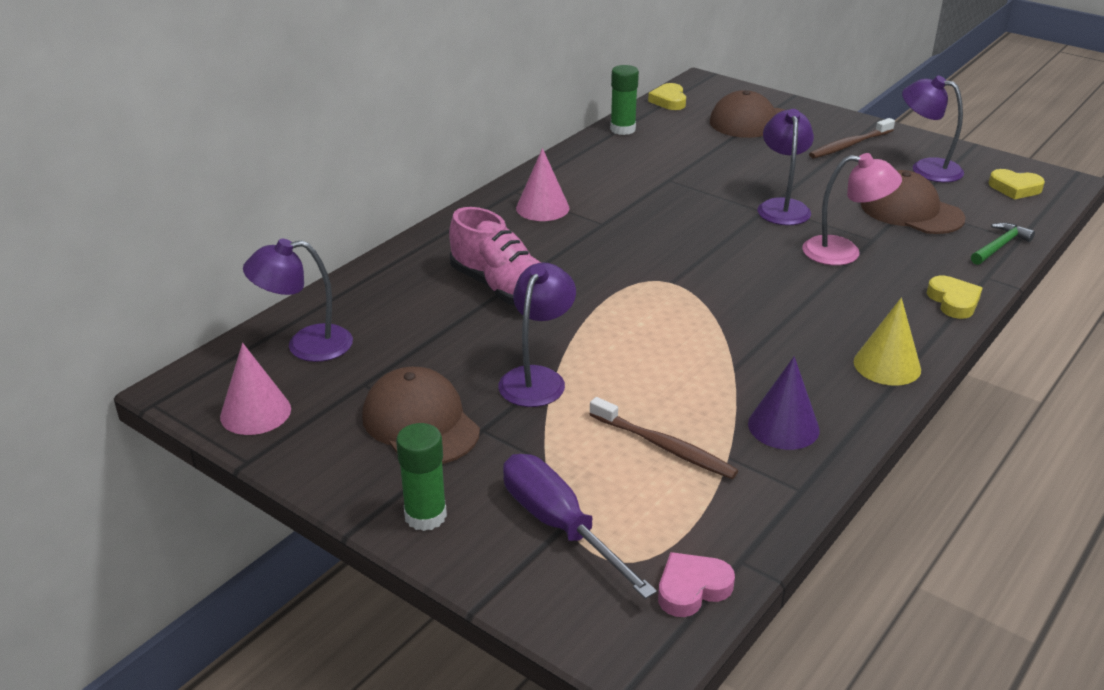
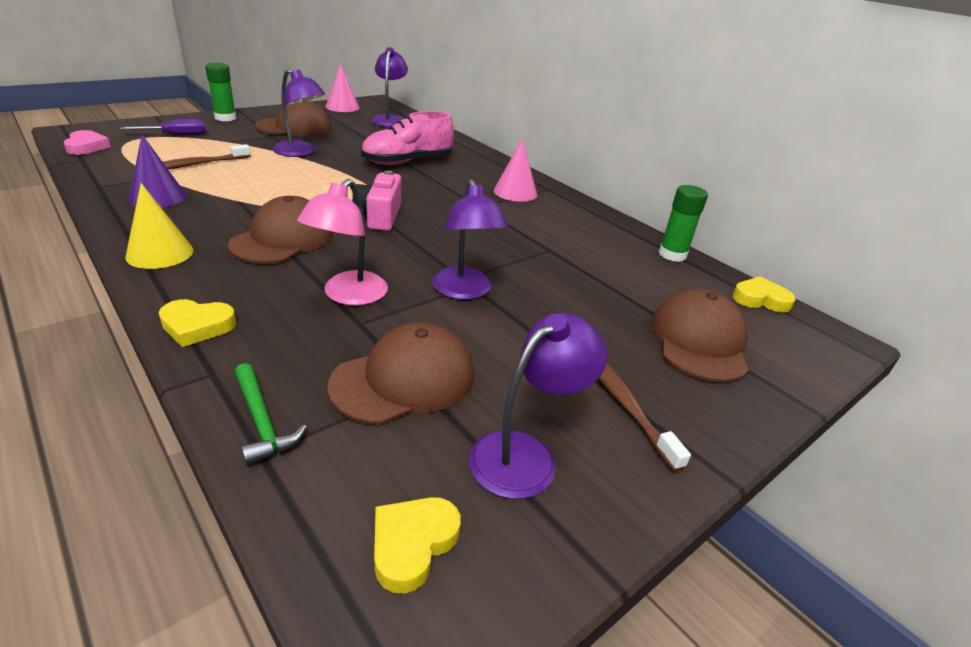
camera: 100 degrees right, 0 degrees up
purple screwdriver [503,454,657,599] -> purple screwdriver [120,119,206,135], size x0.64
purple lamp [758,109,814,225] -> purple lamp turned 60 degrees clockwise [432,179,508,300]
none -> brown cap [228,196,333,264]
none -> pink camera [352,170,401,231]

